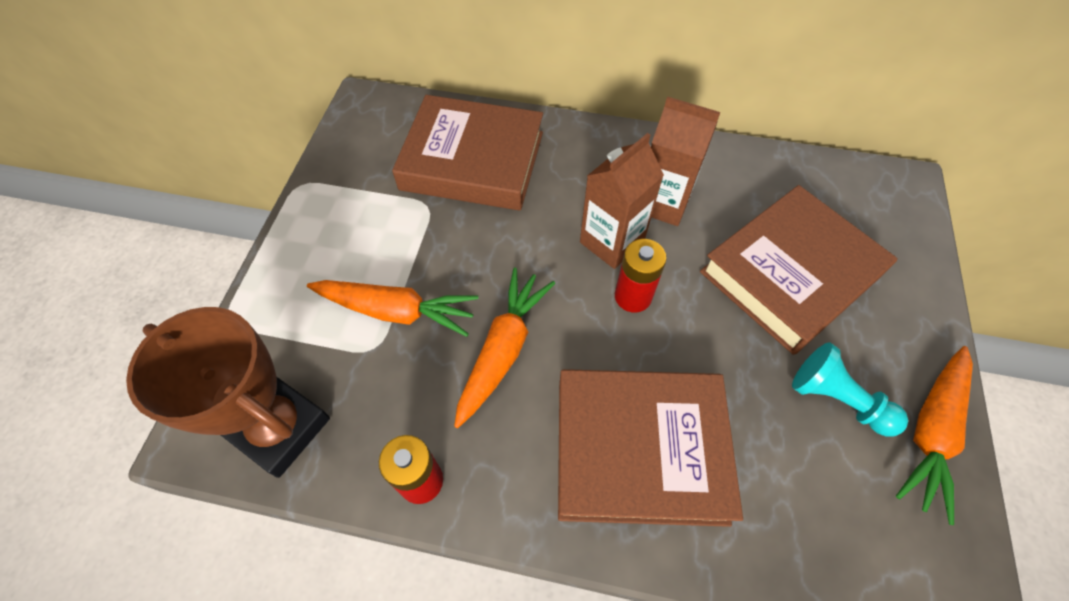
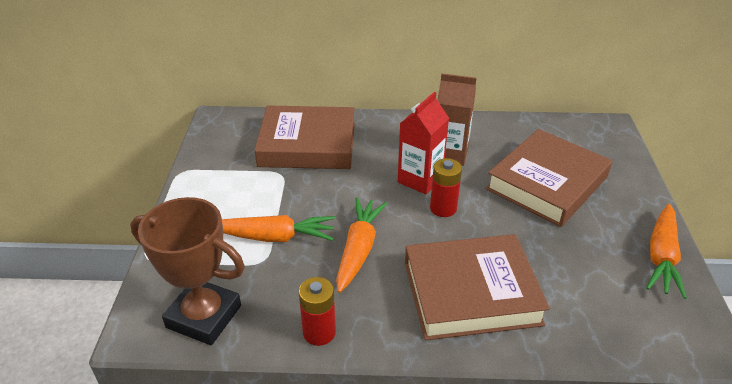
camera: 10 degrees left, 20 degrees down
brown carton [580,133,664,269] -> red carton [398,92,449,194]
turquoise pawn [792,343,908,437] -> none

